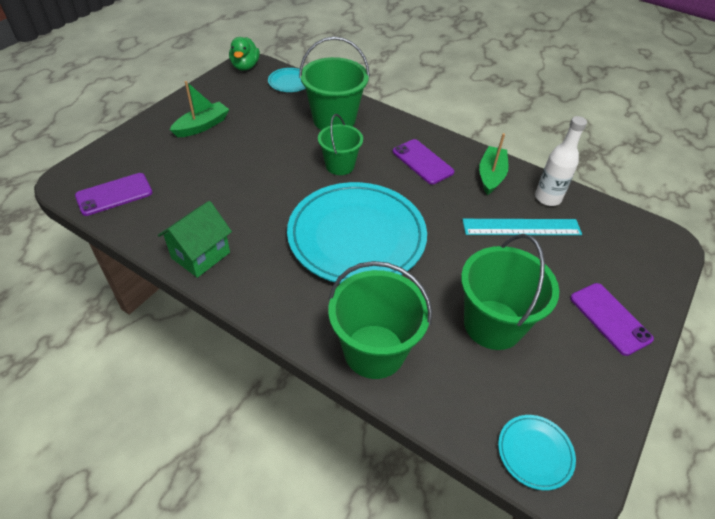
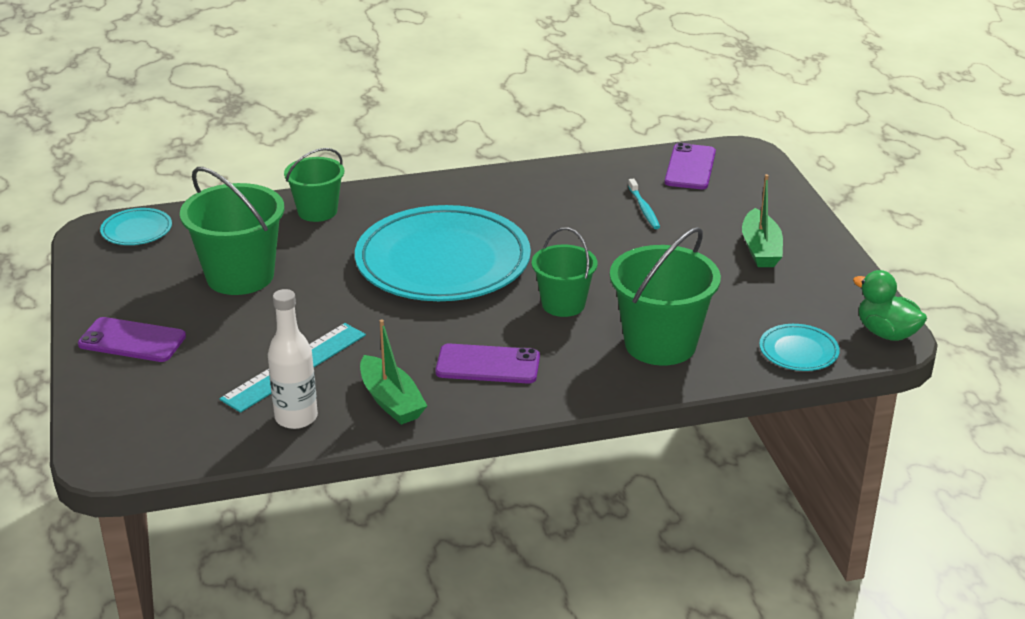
camera: 135 degrees right, 15 degrees down
green house [158,201,232,278] -> none
green bucket [328,261,432,379] -> green bucket [284,148,344,222], size x0.63
none -> turquoise toothbrush [628,178,660,229]

